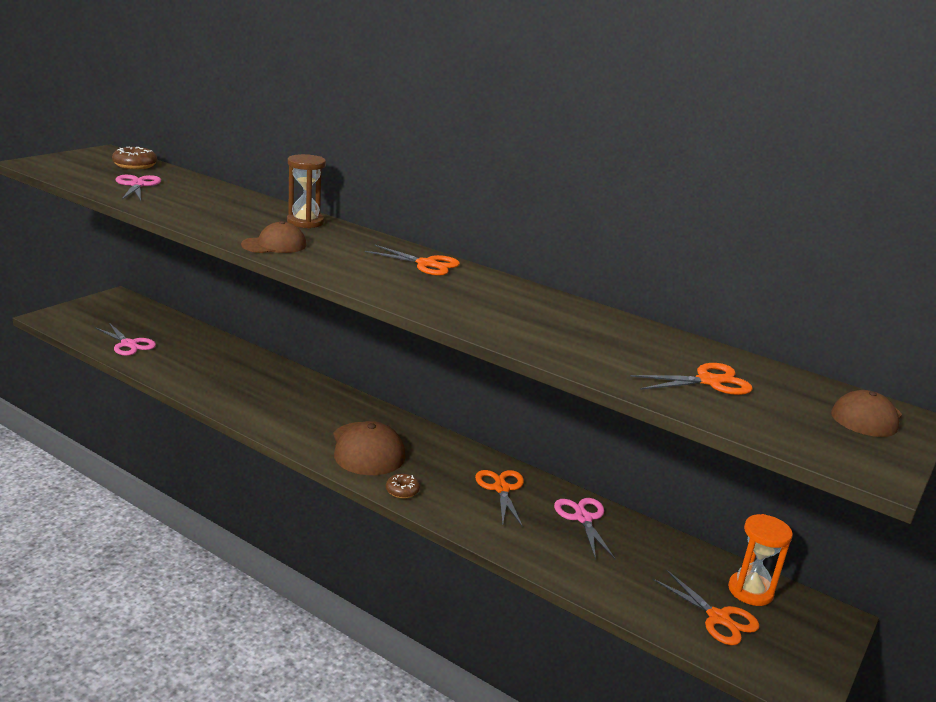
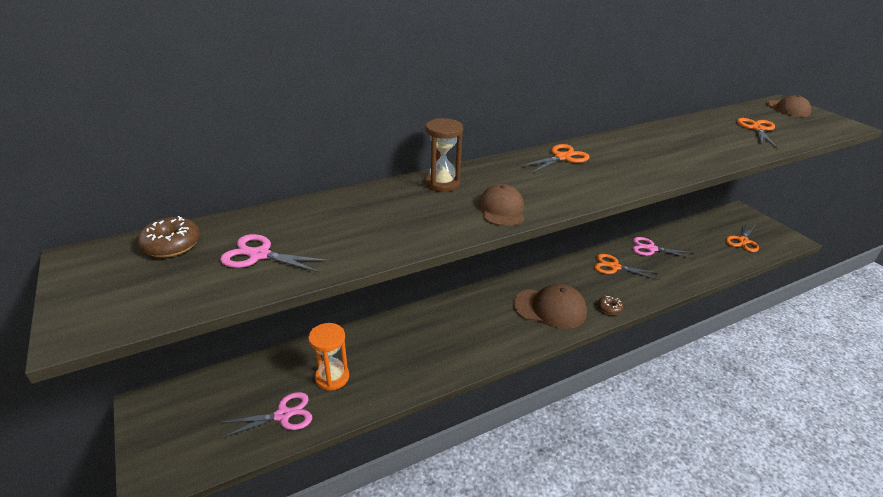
camera: 60 degrees left, 10 degrees up
orange scissors [652,569,760,645] -> orange scissors turned 135 degrees clockwise [726,222,759,252]
orange hourglass [728,514,793,606] -> orange hourglass moved to [308,323,349,391]

